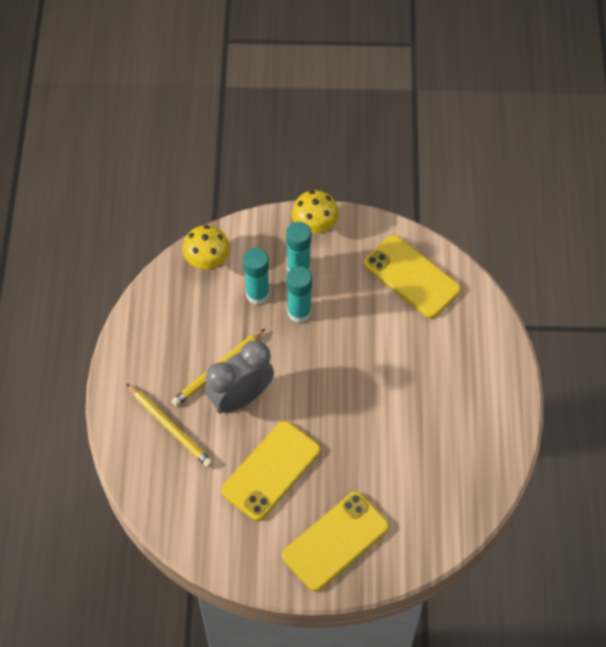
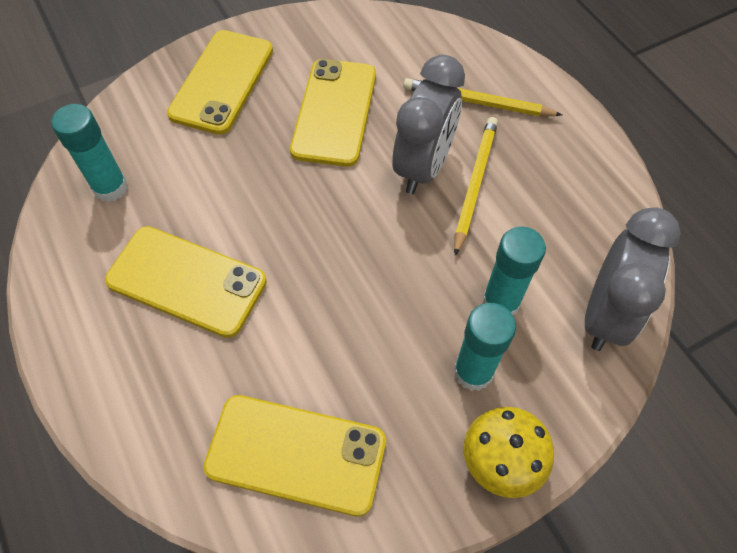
camera: 150 degrees right, 0 degrees up
yellow mushroom [183,225,230,269] -> grey clock [585,207,681,351]
turquoise glue stick [286,266,312,323] -> turquoise glue stick moved to [51,104,128,202]
none -> yellow phone [105,226,267,338]

